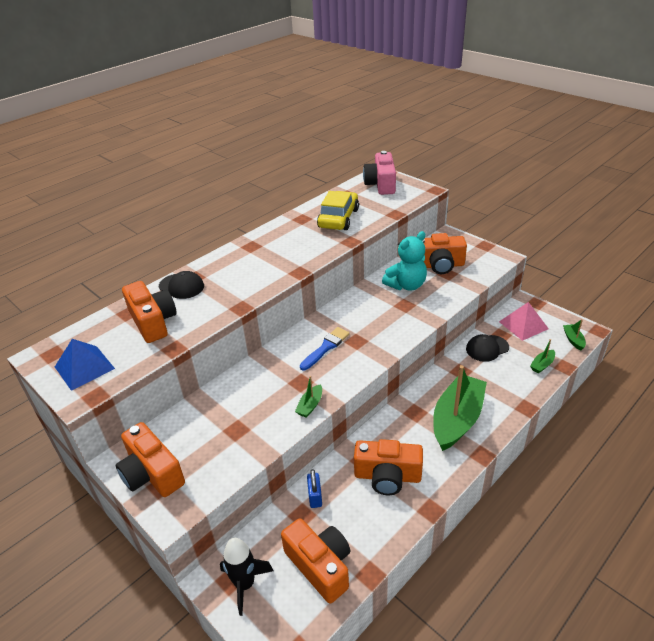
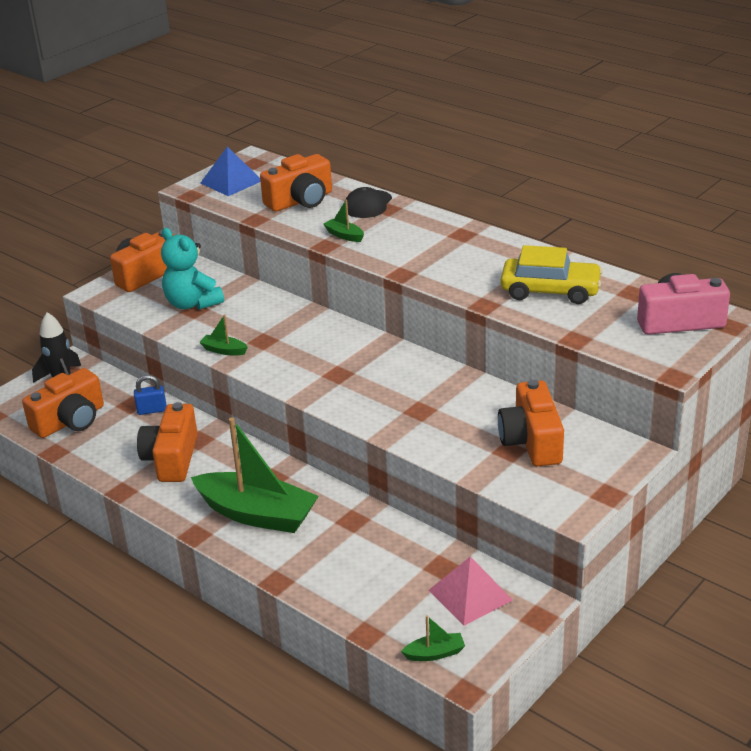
camera: 85 degrees right, 5 degrees down
blue brush [300,327,350,371] -> none
turquoise teddy bear [382,231,427,291] -> turquoise teddy bear moved to [161,228,224,310]
black cap [466,334,509,362] -> none
green boat [530,339,555,374] -> green boat moved to [323,200,364,242]

